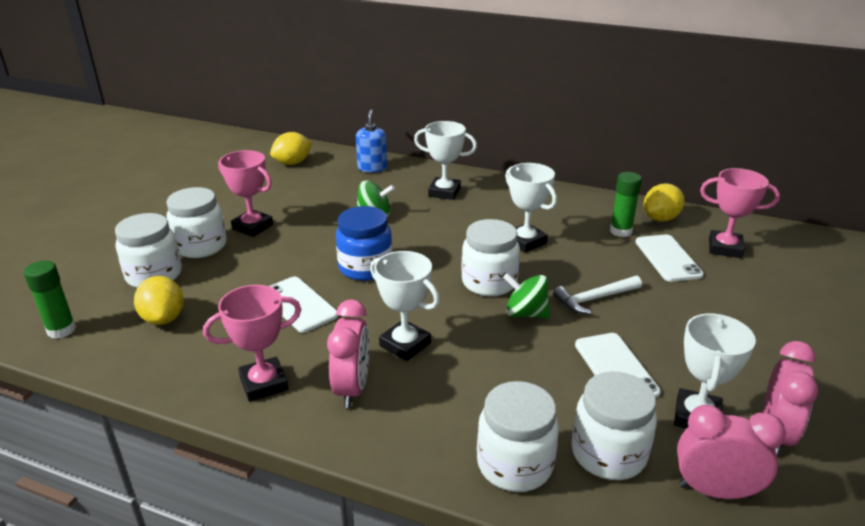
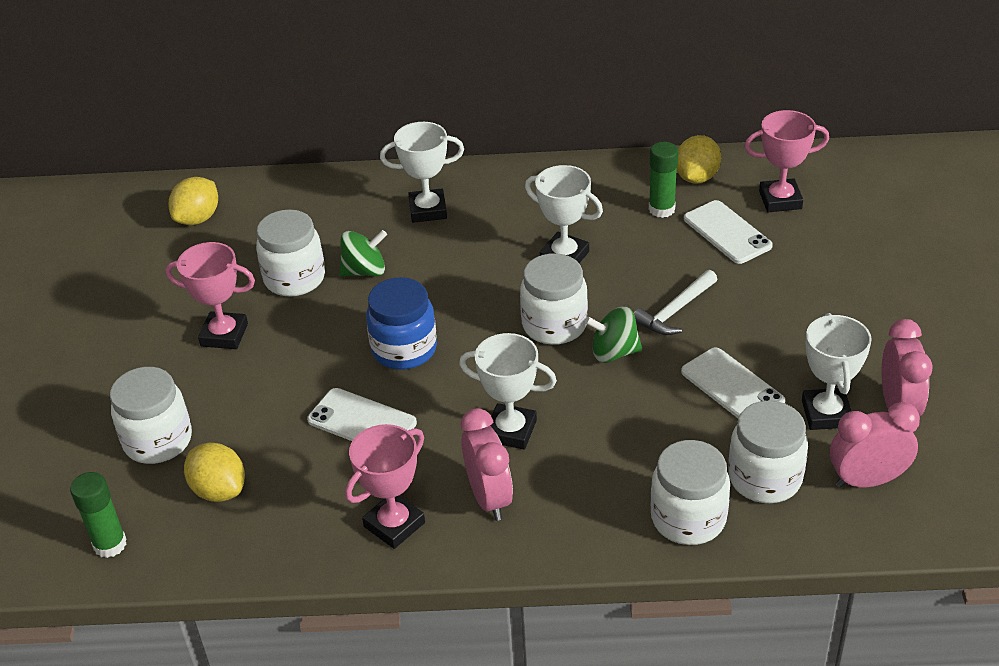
camera: 20 degrees left, 10 degrees up
white jar [166,187,227,258] -> white jar moved to [256,210,325,297]
blue soap dispenser [356,109,387,173] -> none

